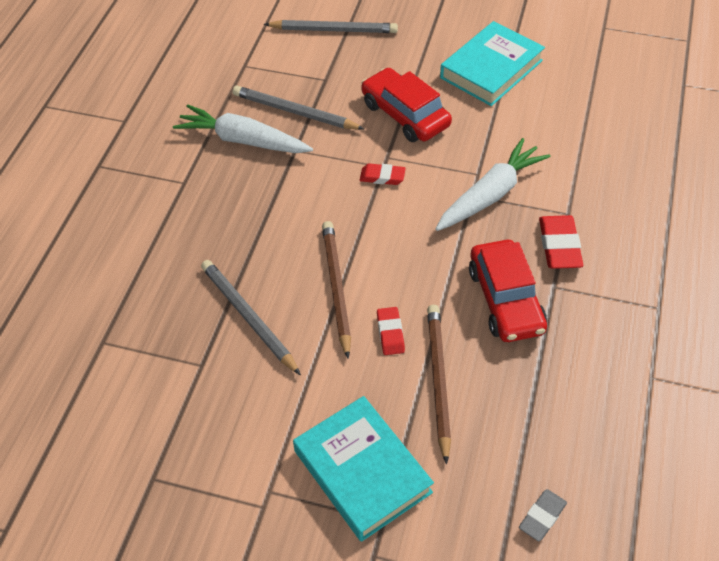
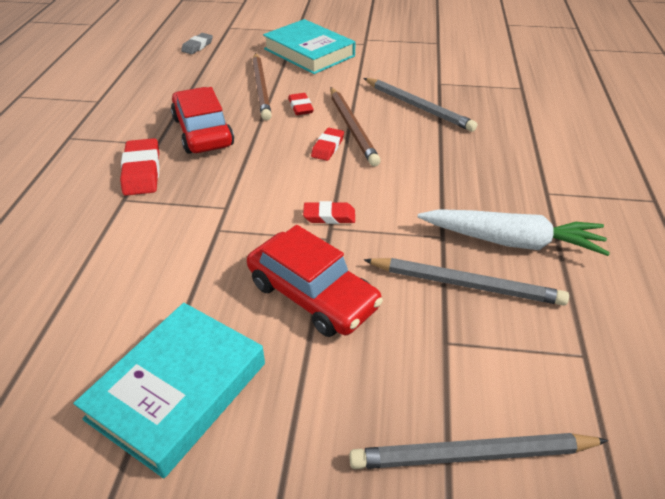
camera: 170 degrees right, 10 degrees down
white carrot [436,138,551,231] -> none
none -> red eraser [311,128,344,161]

